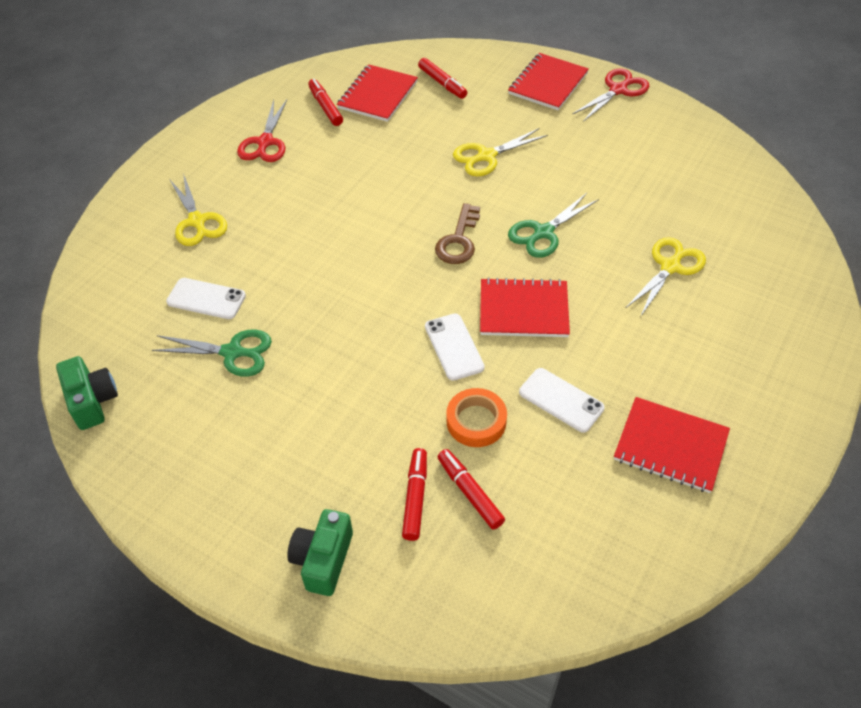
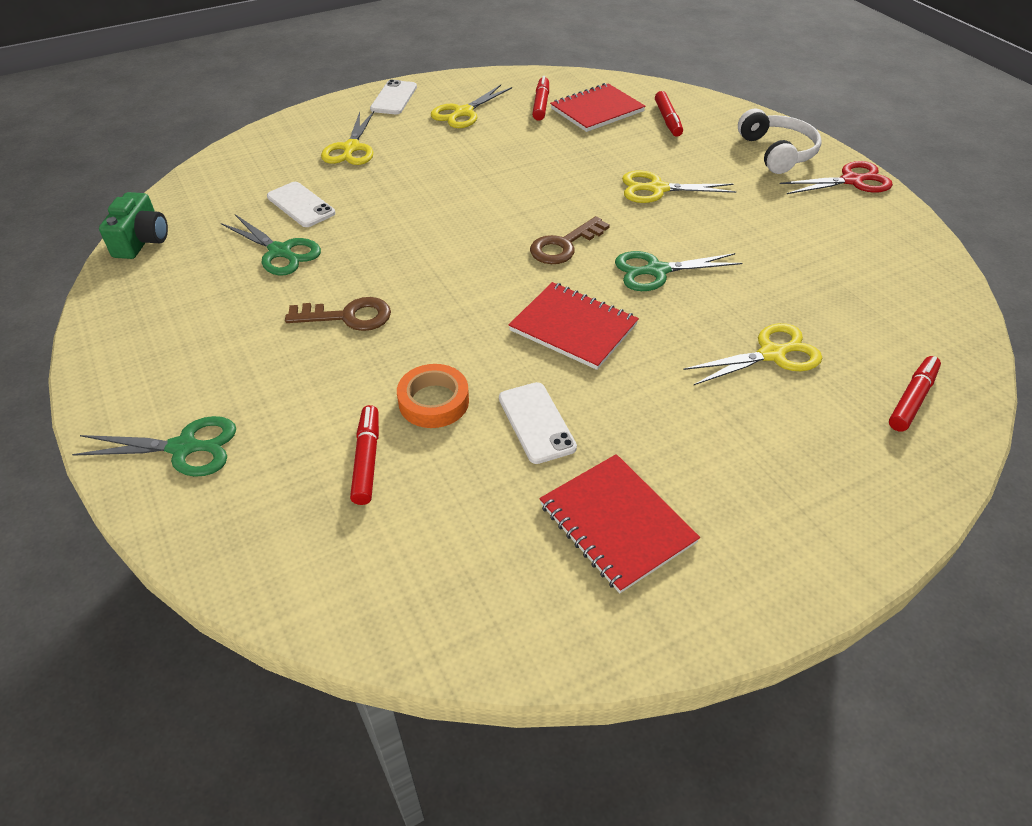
camera: 30 degrees right, 5 degrees down
red scissors [237,100,287,162] -> yellow scissors [431,85,512,128]
green camera [287,509,353,596] -> green scissors [72,416,236,477]
red marker [402,448,427,541] -> red marker moved to [889,356,941,431]
white phone [425,313,485,381] -> white phone moved to [370,79,417,114]
red notebook [508,53,589,110] -> white headphones [738,109,822,174]
none -> brown key [285,297,391,331]

